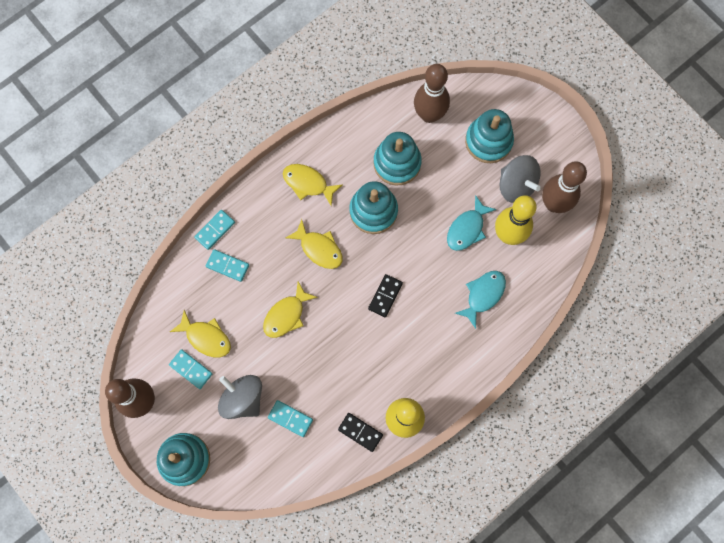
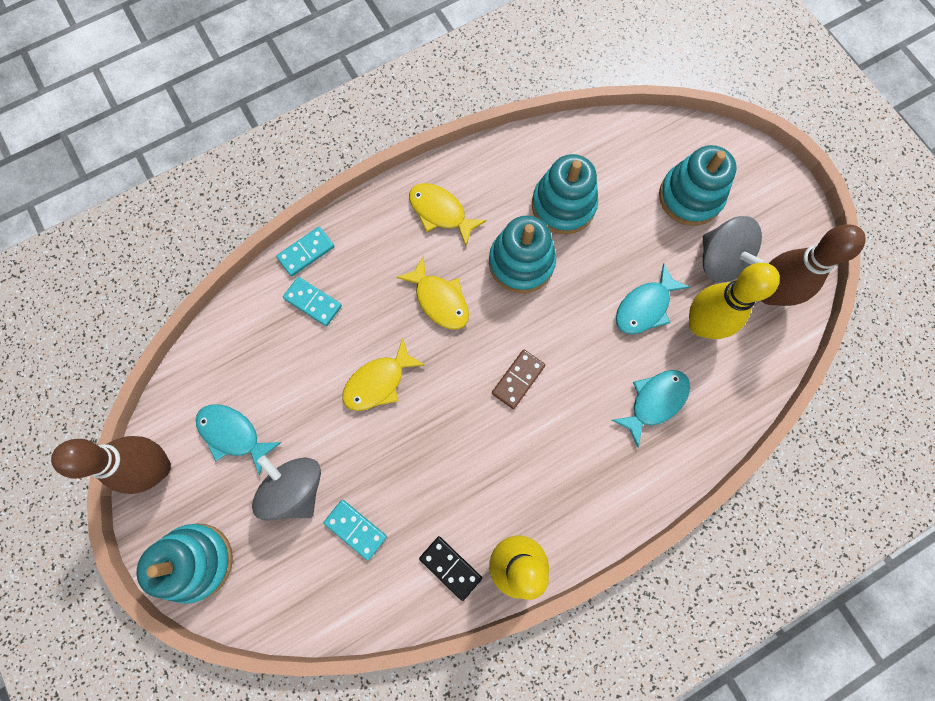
camera: 10 degrees right, 0 degrees up
turquoise domino [169,349,213,389] -> turquoise fish [196,404,282,475]
yellow fish [170,310,231,357] -> none
black domino [368,274,403,317] -> brown domino [492,350,545,409]
brown bowling pin [414,64,450,123] -> none

